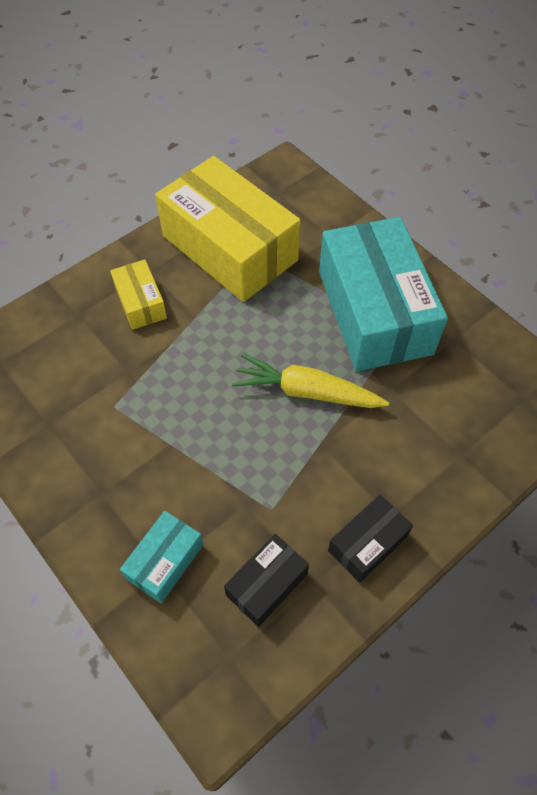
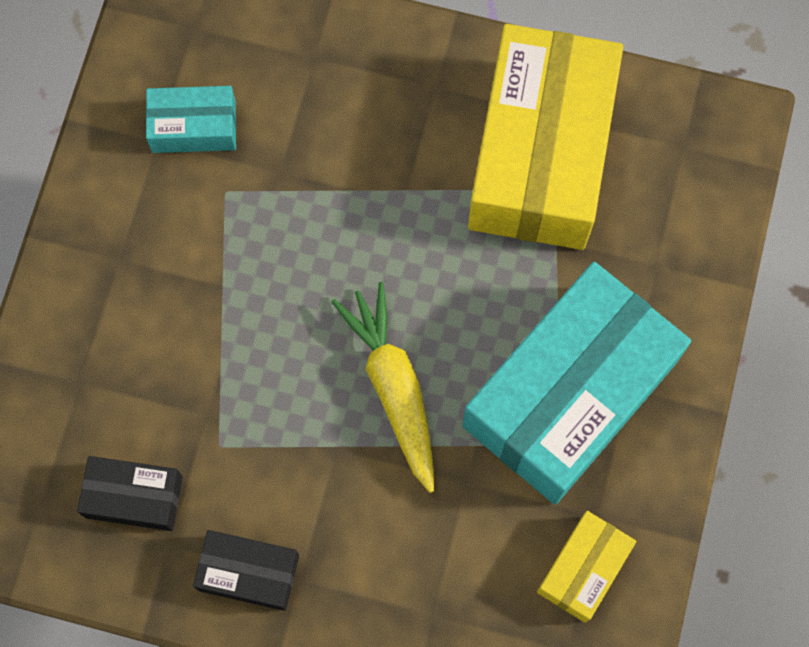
camera: 55 degrees right, 15 degrees up
yellow box [110,259,167,330] -> yellow box moved to [537,511,636,623]
turquoise box [120,511,204,603] -> turquoise box moved to [146,86,236,153]

